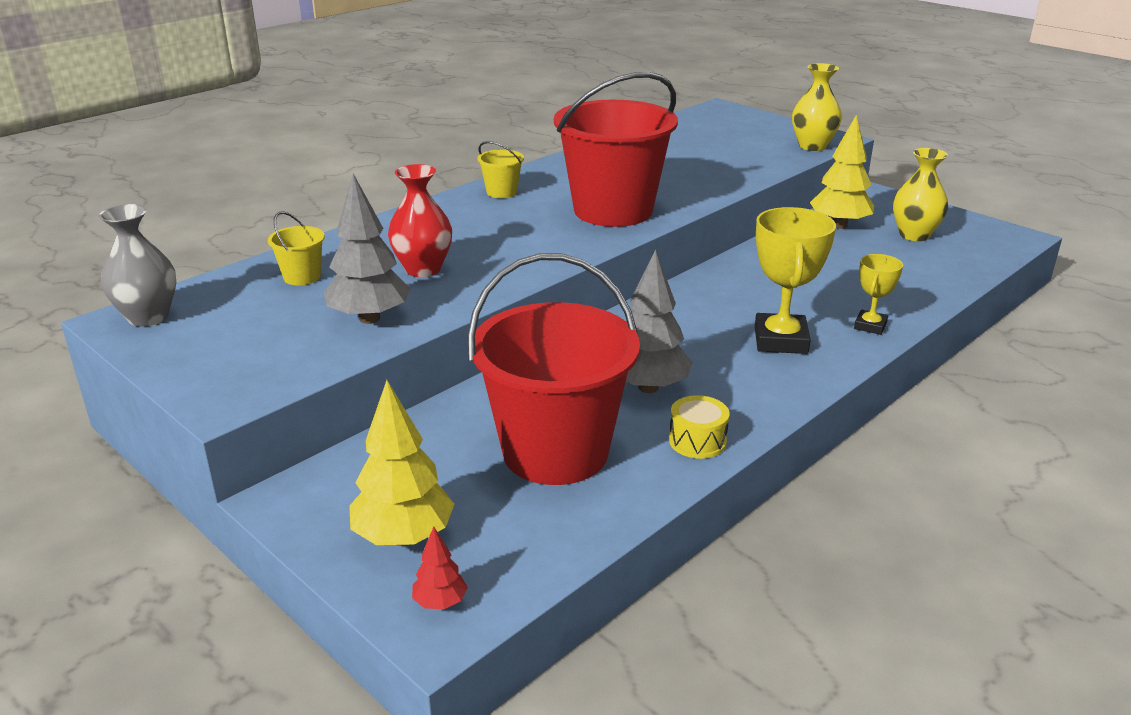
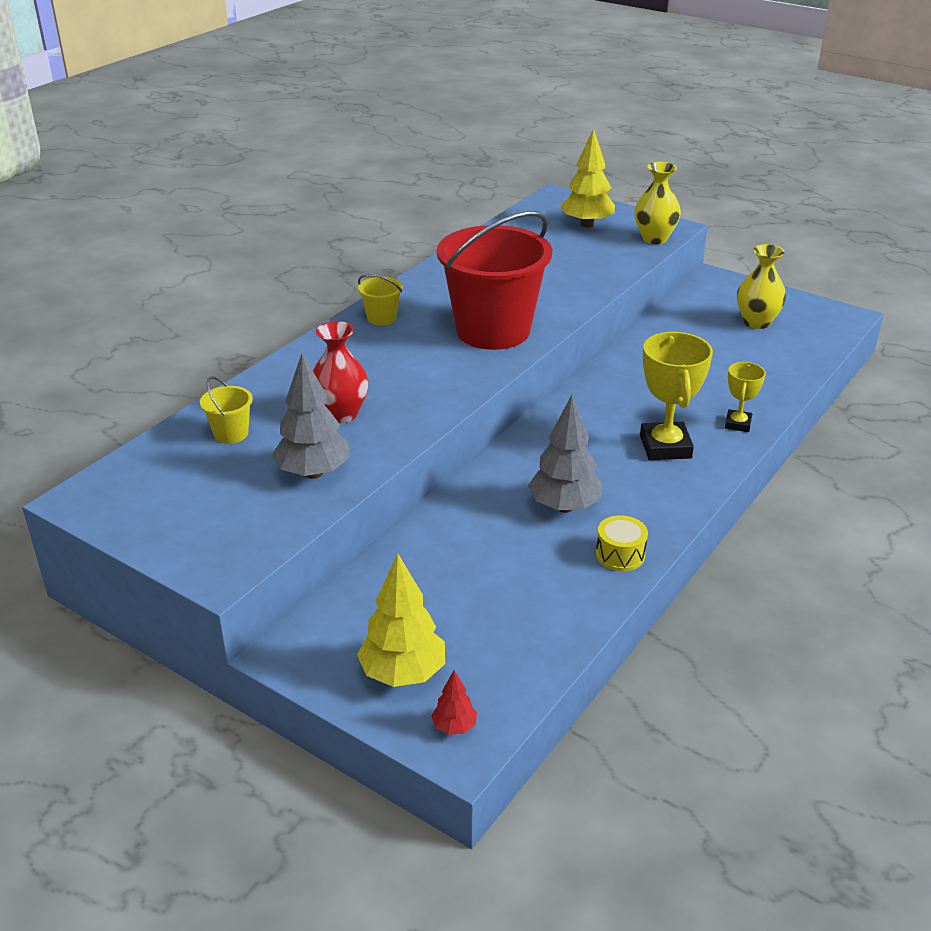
camera: 10 degrees left, 5 degrees up
grey vase [99,204,176,327] -> none
red bucket [468,253,640,485] -> none
yellow tree [810,114,874,229] -> yellow tree moved to [560,128,615,228]

